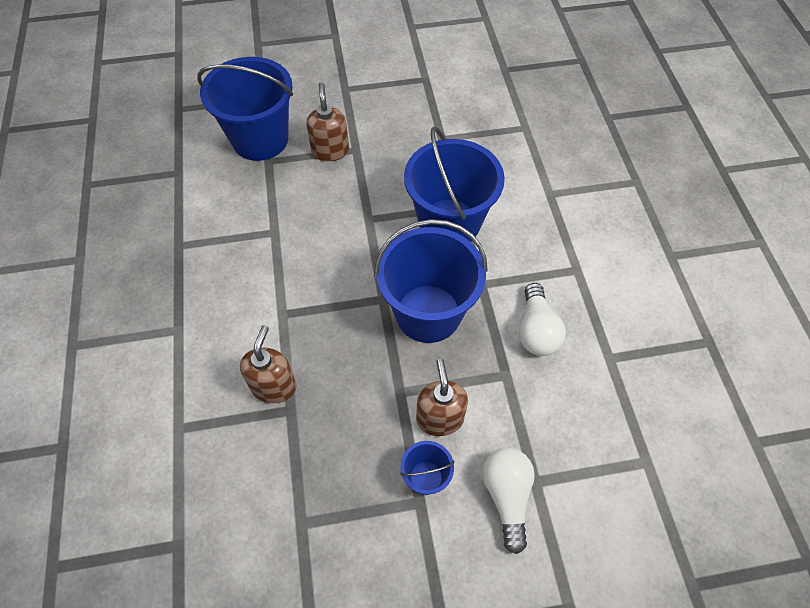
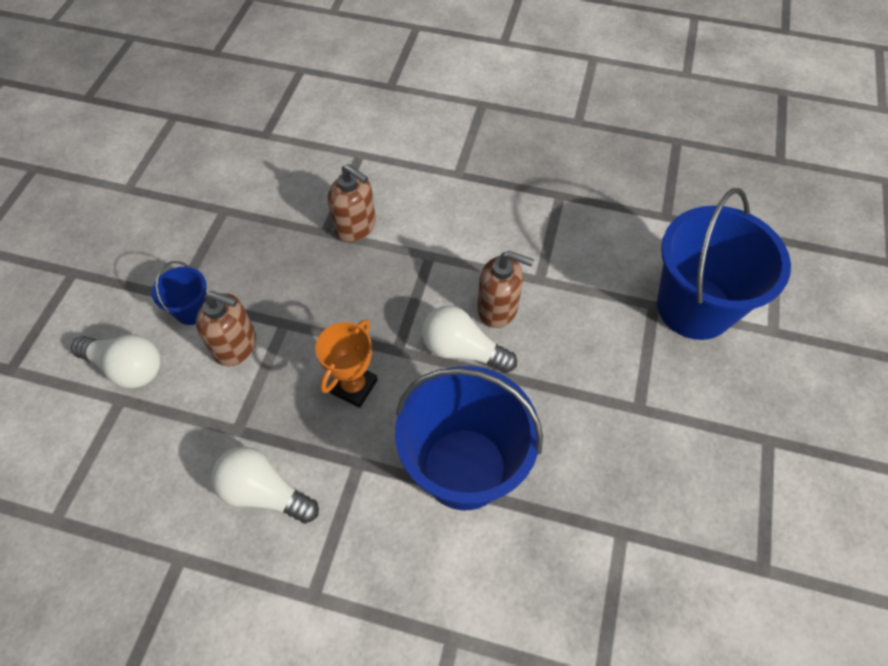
camera: 115 degrees right, 0 degrees up
brown soap dispenser [306,82,349,162] -> brown soap dispenser moved to [477,251,534,328]
blue bucket [374,219,488,343] -> orange trophy [315,319,378,408]
none -> white light bulb [422,305,517,373]

